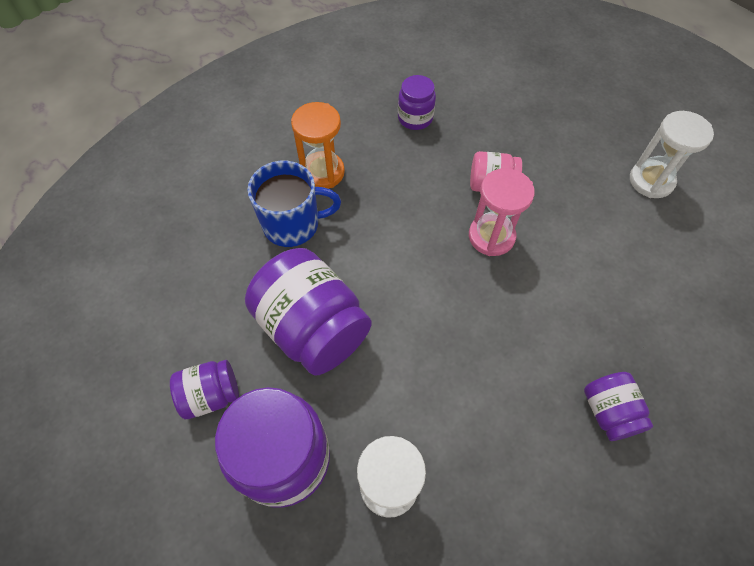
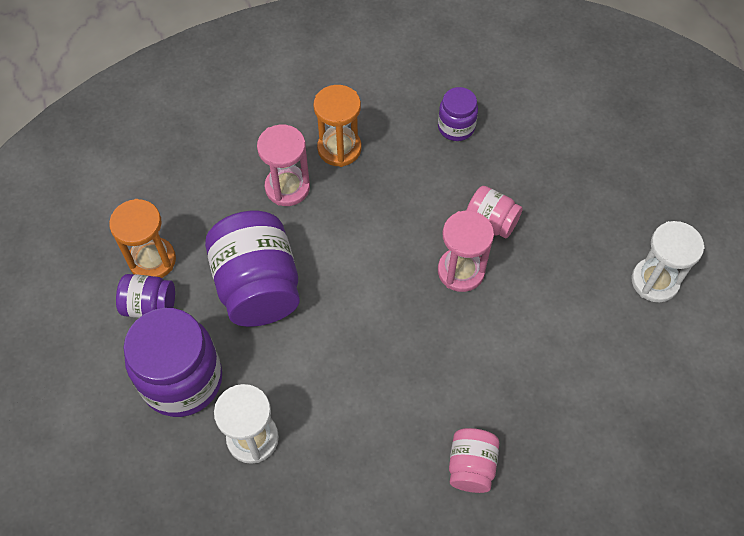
camera: 25 degrees right, 0 degrees up
blue mug [247,161,341,247] -> pink hourglass [257,125,310,206]
purple jar [584,372,653,441] -> pink jar [449,428,499,493]
none -> orange hourglass [109,199,176,278]

